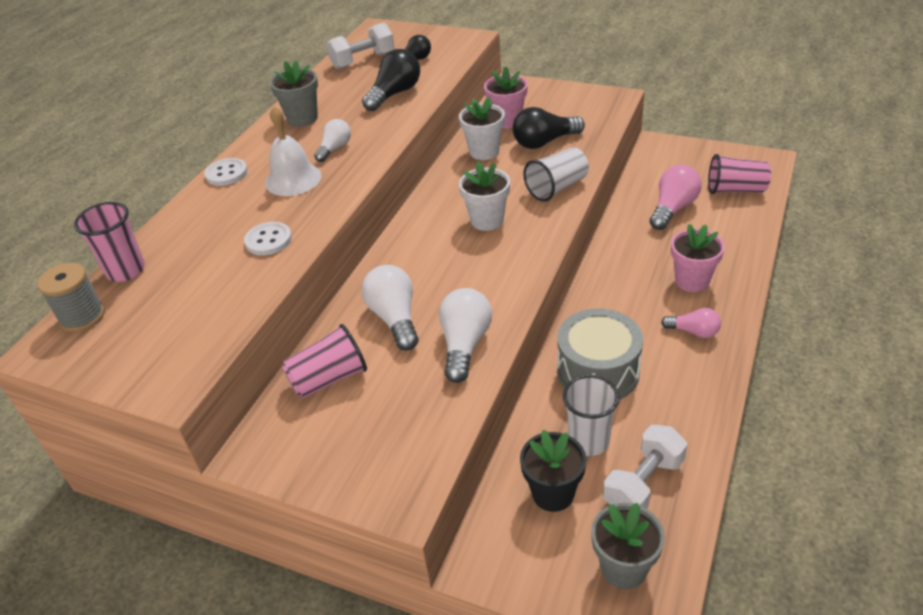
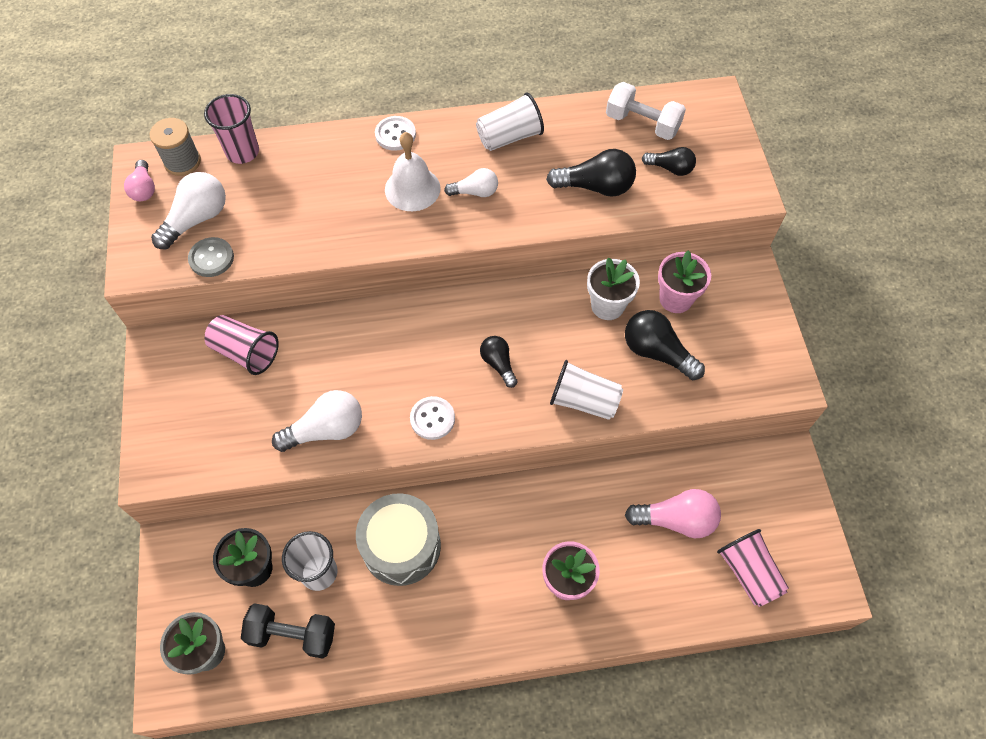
camera: 55 degrees right, 20 degrees up
white button [244,222,292,255] -> white button moved to [410,396,455,440]
grey flower pot [270,60,318,127] -> white cup [476,92,544,151]
white light bulb [362,265,419,350] -> white light bulb moved to [151,172,226,249]
white flower pot [459,161,510,231] -> black light bulb [480,336,518,388]
white dumbbell [603,425,687,509] -> black dumbbell [241,603,335,659]
pink light bulb [661,308,721,338] -> pink light bulb moved to [124,160,155,201]
none -> grey button [188,237,234,277]

